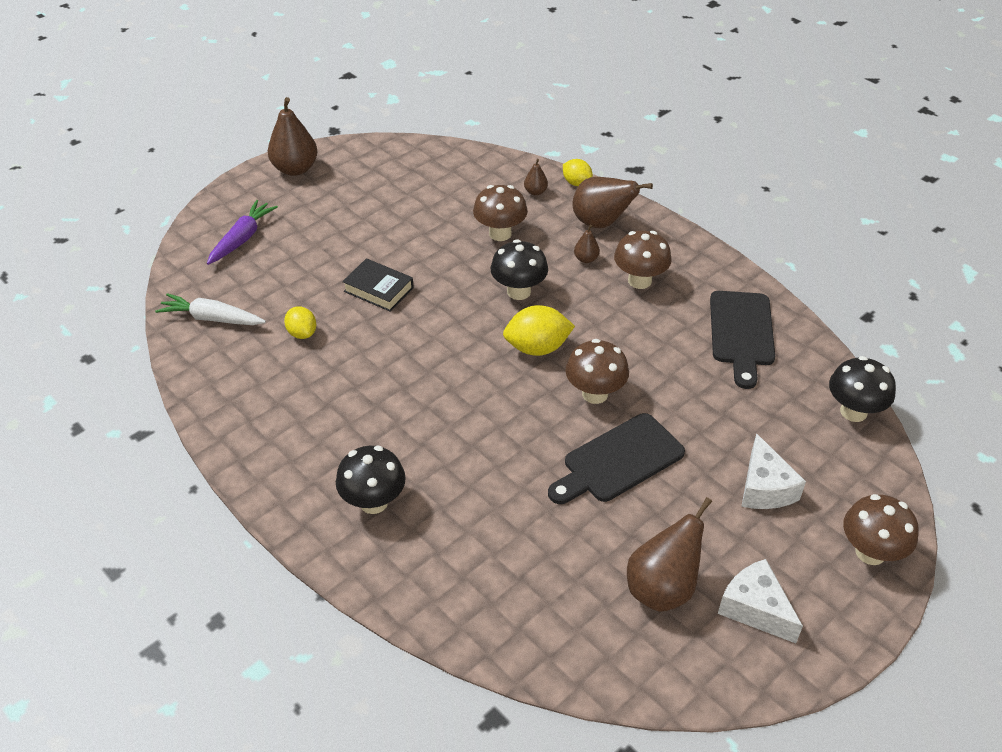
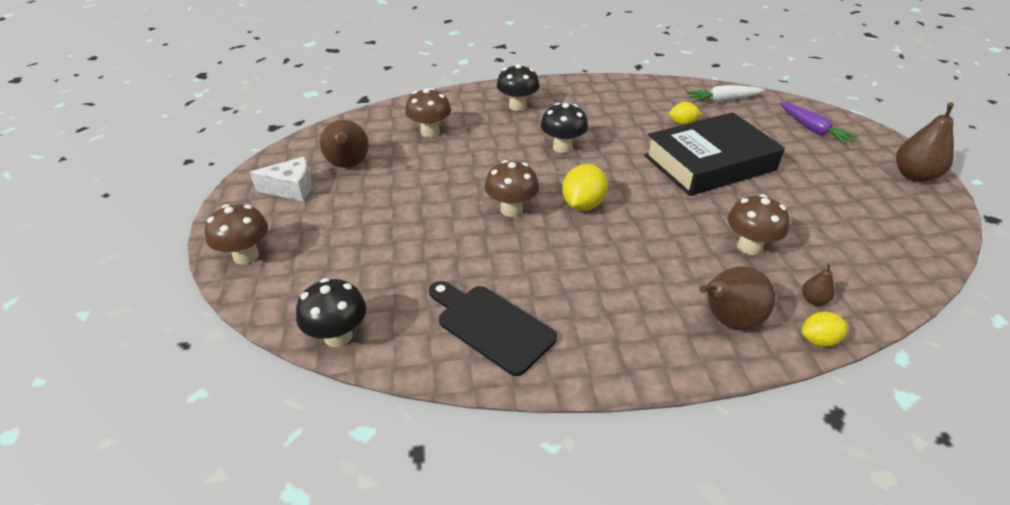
camera: 125 degrees right, 5 degrees down
white carrot [155,293,266,325] -> white carrot turned 150 degrees counterclockwise [686,85,765,102]
black book [342,258,414,312] -> black book [644,112,785,196], size x2.18
black mushroom [491,239,548,300] -> black mushroom moved to [540,103,588,153]
black cutting board [548,413,685,504] -> none
brown pear [574,225,600,263] -> none
brown mushroom [614,230,672,289] -> brown mushroom moved to [405,88,451,137]
white cheese [741,433,806,509] -> none

